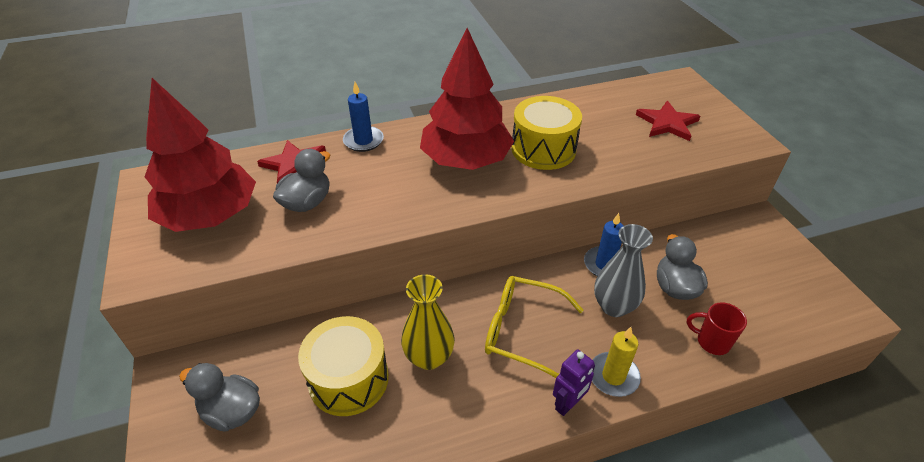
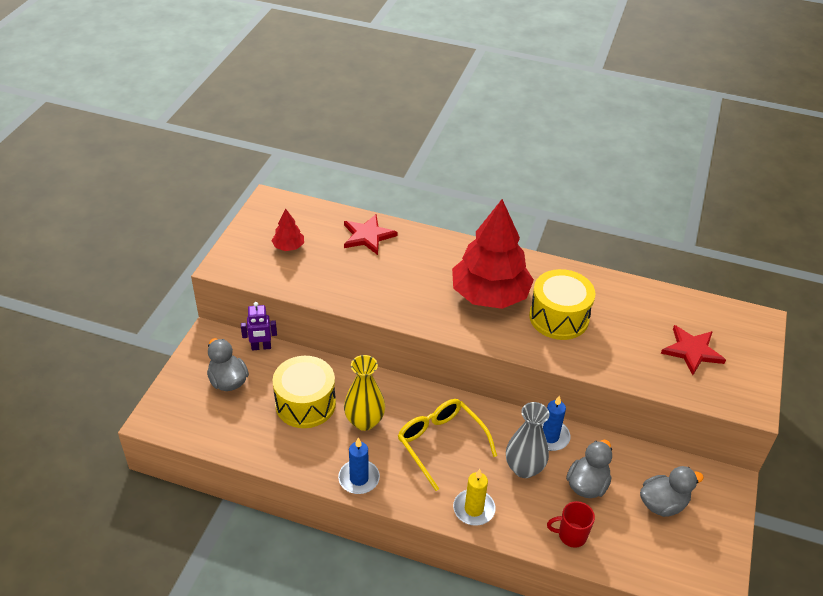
camera: 35 degrees right, 0 degrees up
red tree [145,78,256,232] -> red tree [272,208,304,251], size x0.42
grey duck [273,149,330,212] -> grey duck moved to [640,466,704,517]
blue candle [343,82,384,152] -> blue candle moved to [338,438,380,494]
purple robot [553,350,595,416] -> purple robot moved to [241,302,277,351]
red mug [687,302,747,355] -> red mug turned 60 degrees counterclockwise [547,501,595,548]

